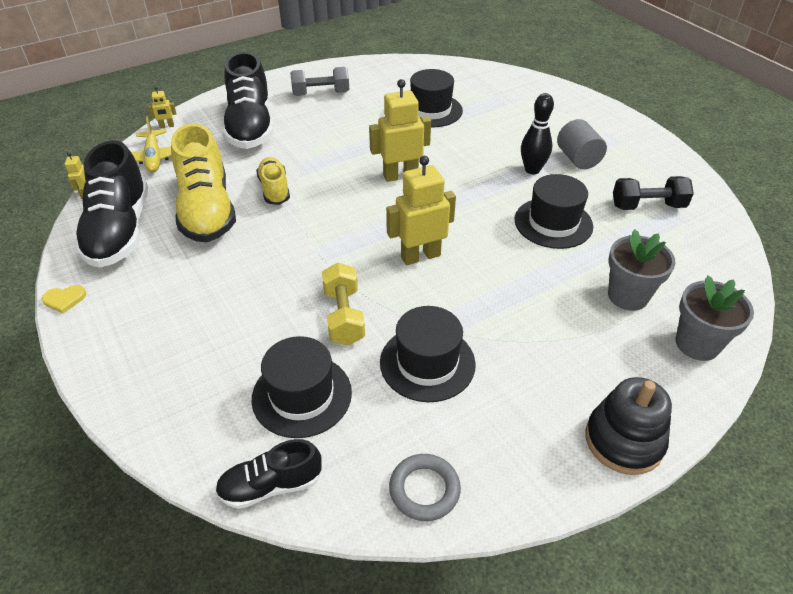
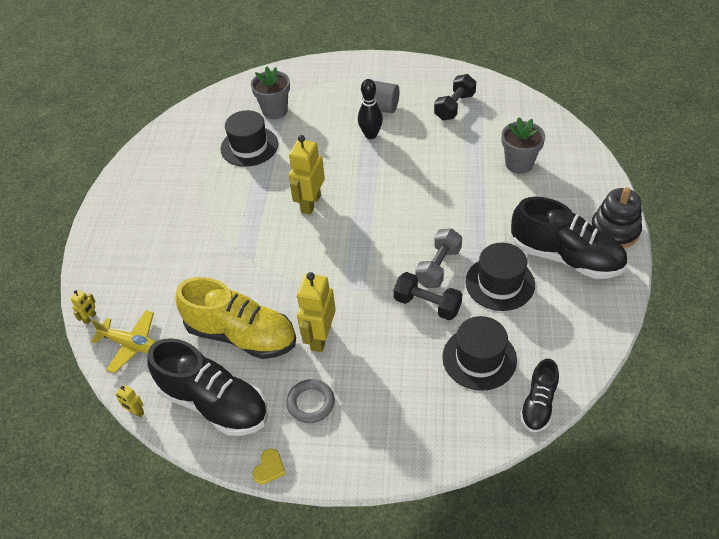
camera: 50 degrees left, 5 degrees up
black shoe [223,52,274,149] -> black shoe moved to [511,197,627,279]
yellow shoe [256,157,290,205] -> none
grey dumbbell [290,67,350,96] -> grey dumbbell moved to [415,228,462,288]
yellow dumbbell [322,263,365,346] -> black dumbbell [394,272,462,320]
yellow robot [386,156,456,265] -> yellow robot moved to [297,272,336,352]
grey ring [389,454,461,521] -> grey ring moved to [286,379,335,423]
black hat [515,174,593,249] -> none
grey flower pot [676,275,754,361] -> grey flower pot moved to [251,66,290,119]

